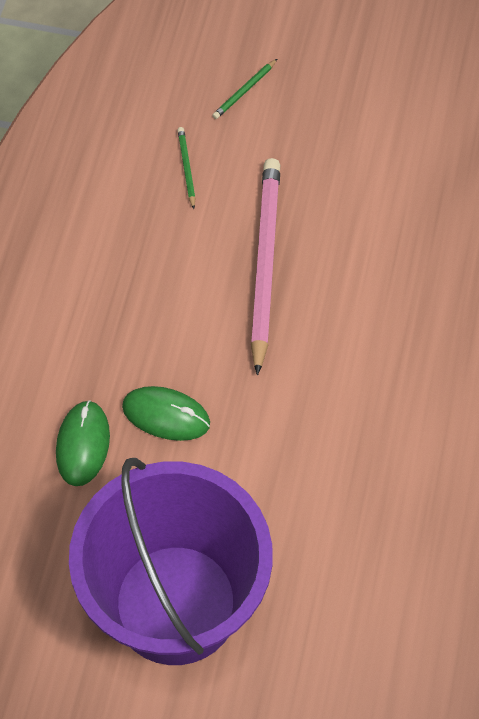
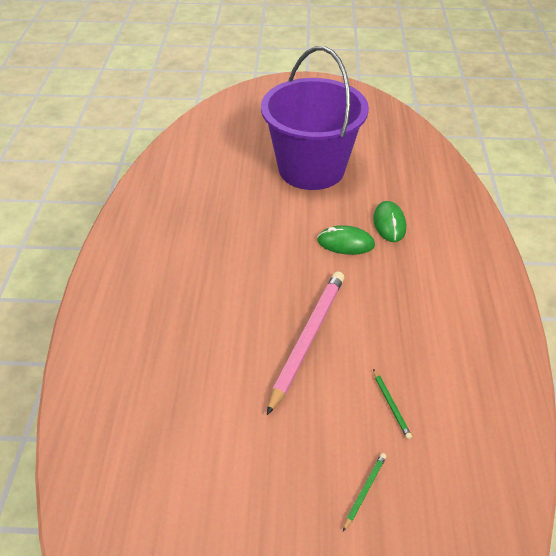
camera: 170 degrees right, 15 degrees down
pink pencil [251,158,280,376] -> pink pencil turned 150 degrees counterclockwise [267,272,344,415]

